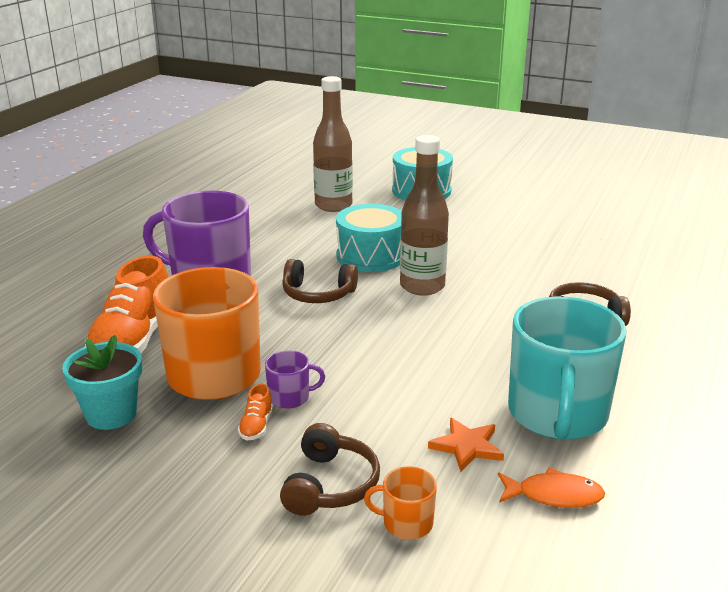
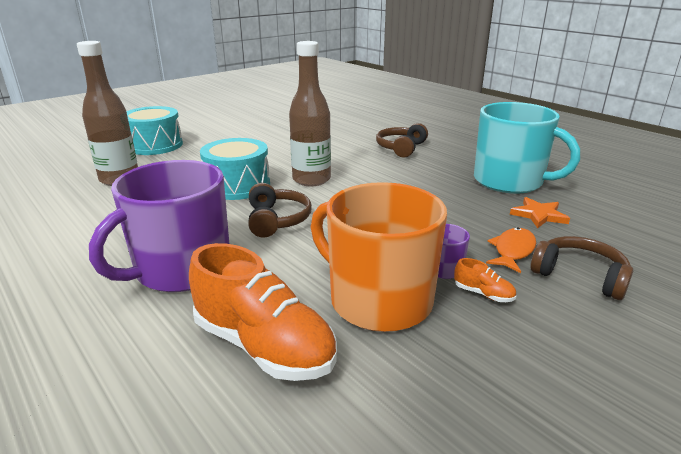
camera: 65 degrees left, 0 degrees up
turquoise flower pot [62,335,142,430] -> none
brown headphones [282,259,358,303] -> brown headphones turned 45 degrees counterclockwise [248,183,312,238]
orange mug [364,466,437,540] -> none
orange fish [498,467,605,508] -> orange fish moved to [486,227,536,273]

